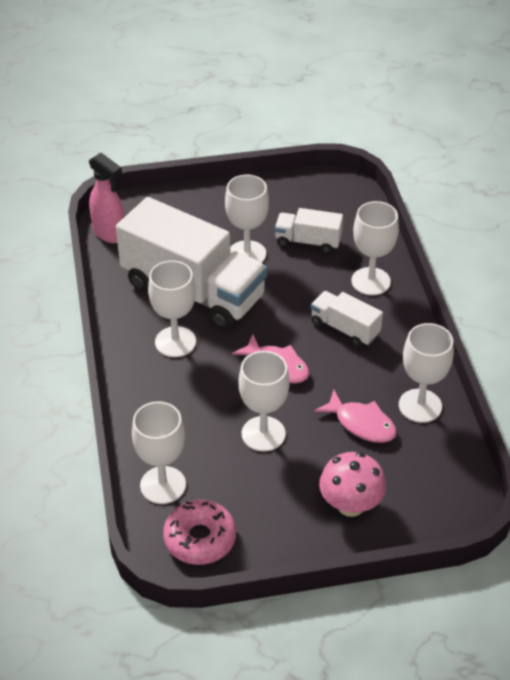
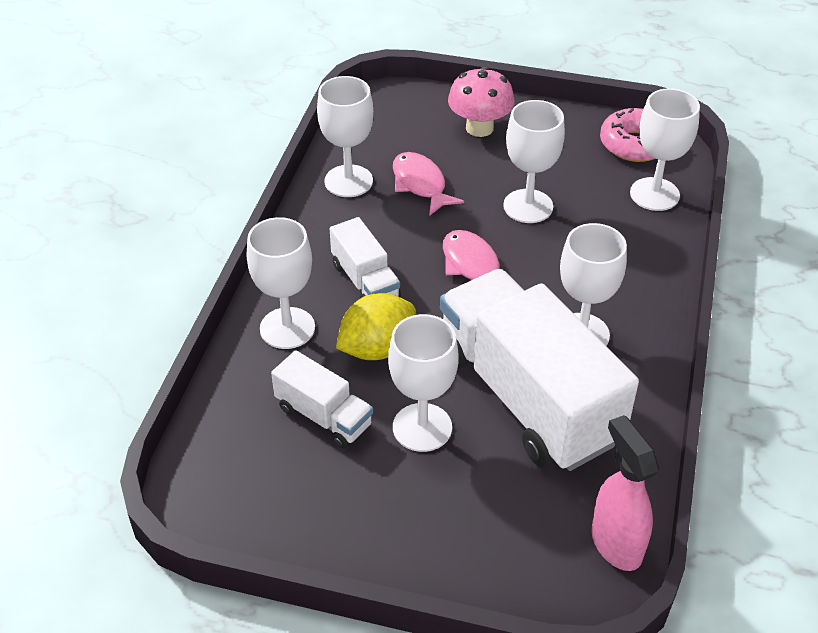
camera: 155 degrees left, 0 degrees up
none -> yellow lemon [336,293,416,360]

